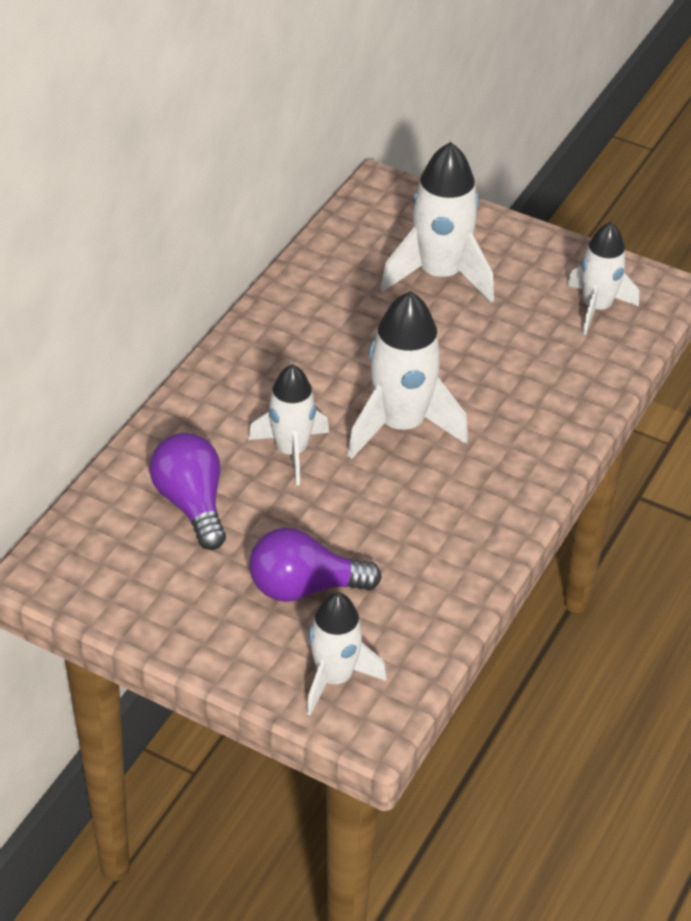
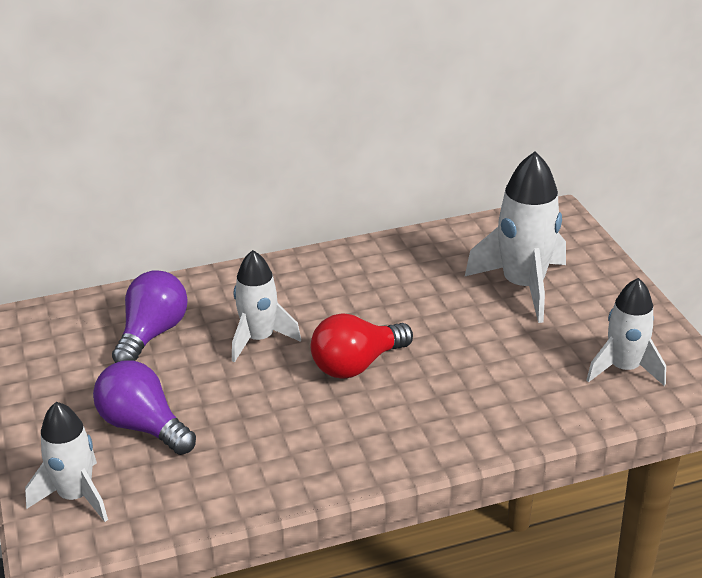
camera: 45 degrees right, 10 degrees down
white rocket [348,291,468,459] -> red light bulb [311,313,413,379]

